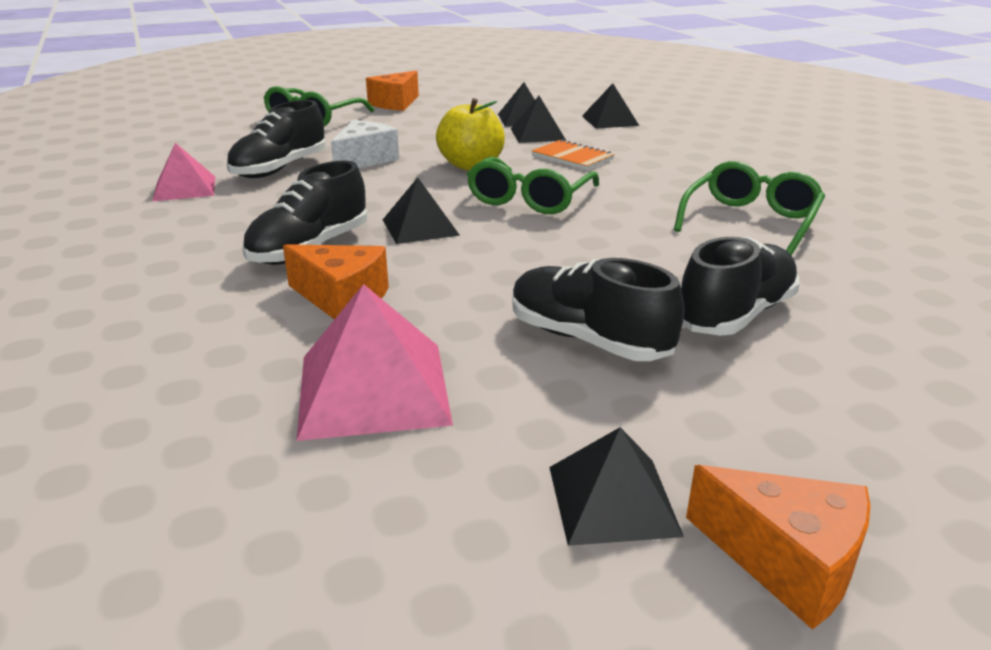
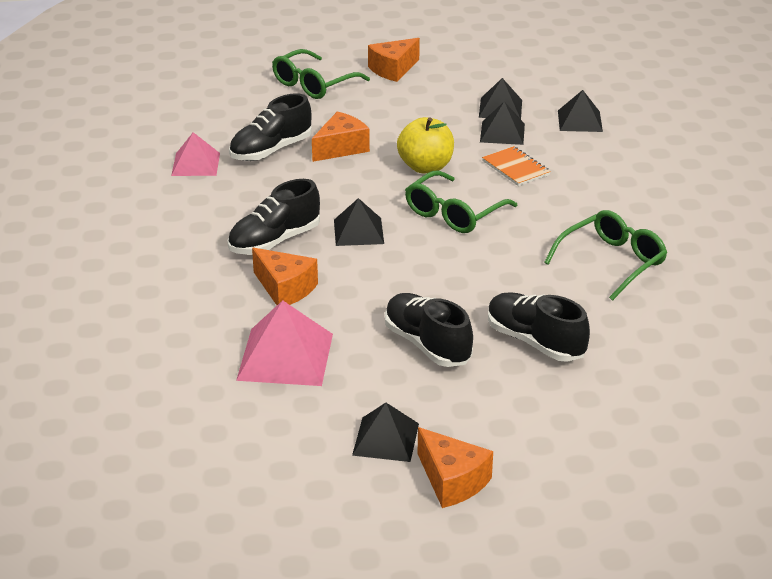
camera: 15 degrees right, 5 degrees up
white cheese [331,120,399,168] -> orange cheese [312,112,370,162]
black shoe [681,237,800,336] -> black shoe turned 105 degrees counterclockwise [488,292,590,362]

